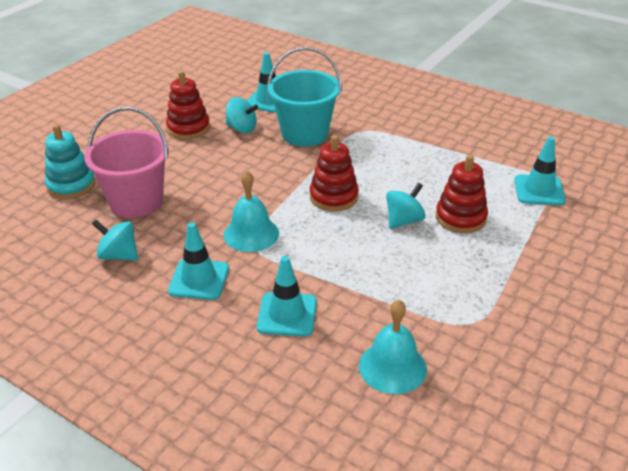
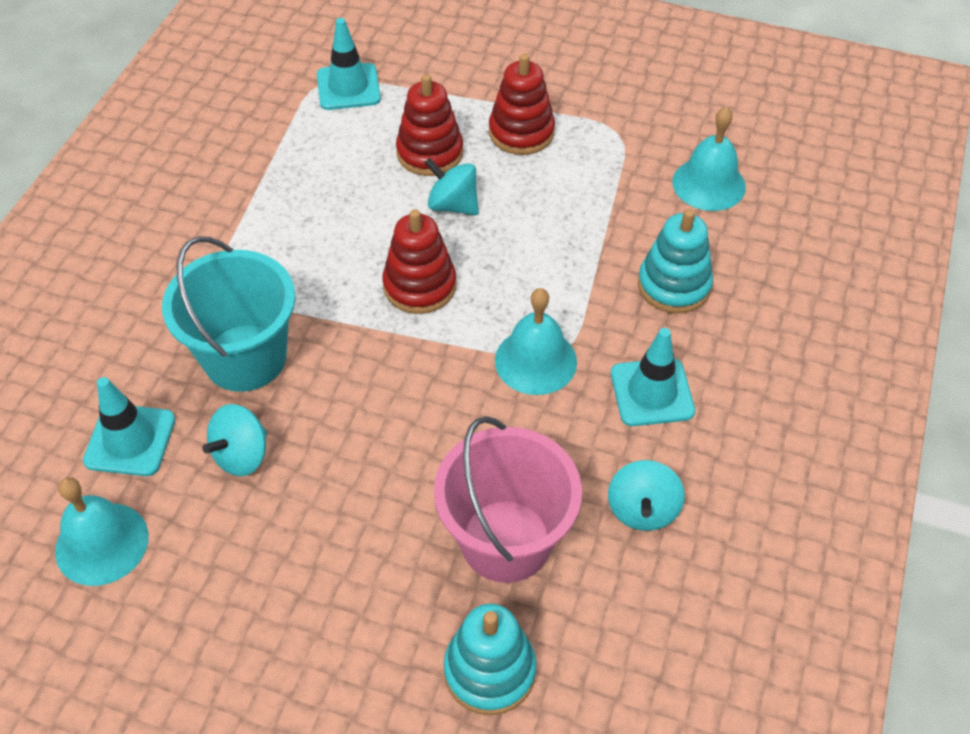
camera: 105 degrees left, 15 degrees up
red stacking toy [166,71,210,139] -> red stacking toy moved to [489,54,555,155]
turquoise spinning top [226,97,258,133] -> turquoise spinning top turned 150 degrees counterclockwise [202,404,267,476]
turquoise traffic cone [257,256,317,337] -> turquoise stacking toy [638,209,713,313]
none -> turquoise bell [55,477,149,586]

